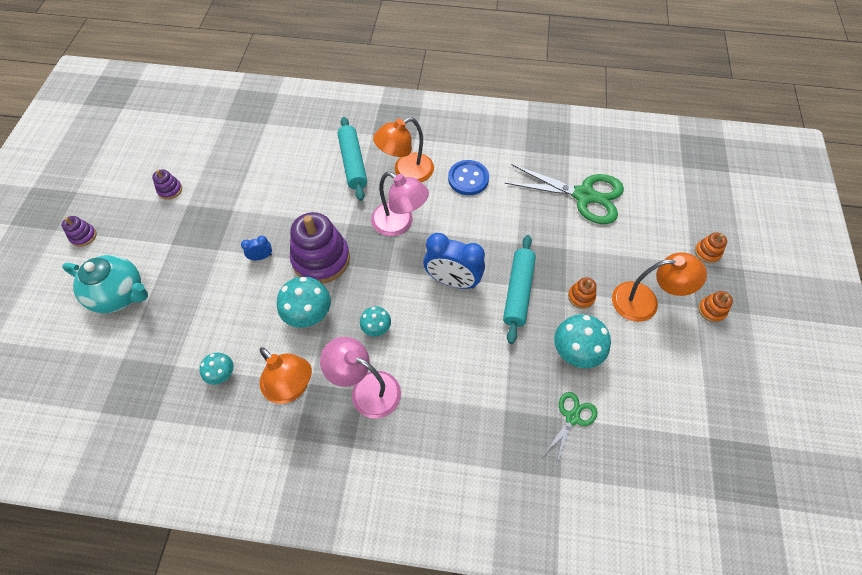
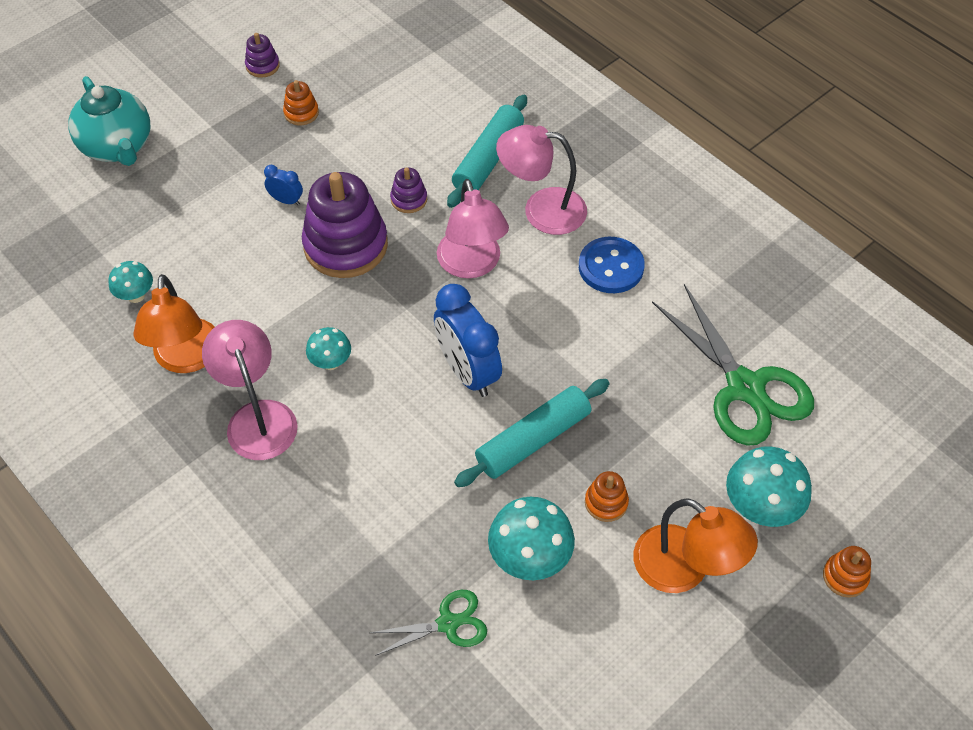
camera: 40 degrees right, 5 degrees down
purple stacking toy [62,216,97,247] -> purple stacking toy moved to [390,167,427,213]
turquoise mushroom [277,277,331,328] -> turquoise mushroom moved to [726,447,812,527]
orange lamp [373,117,434,182] -> pink lamp [496,125,587,235]
orange stacking toy [698,291,733,323] -> orange stacking toy moved to [283,80,319,125]

